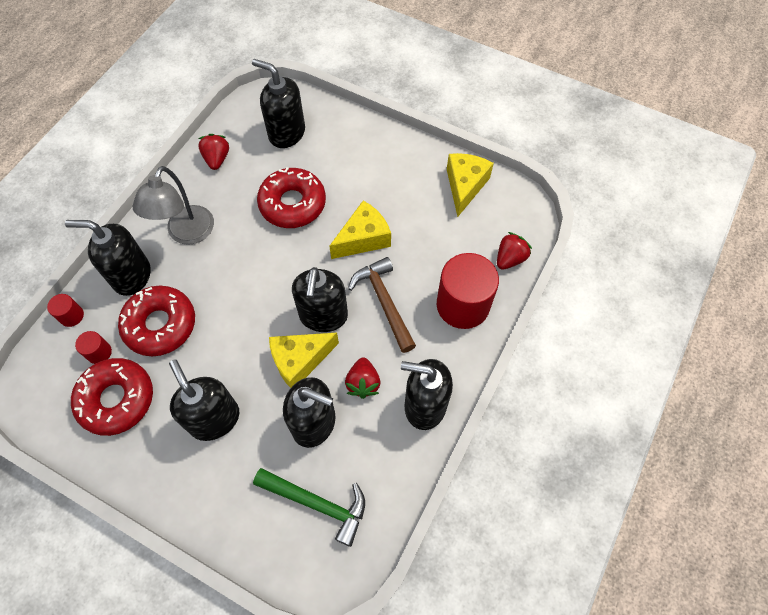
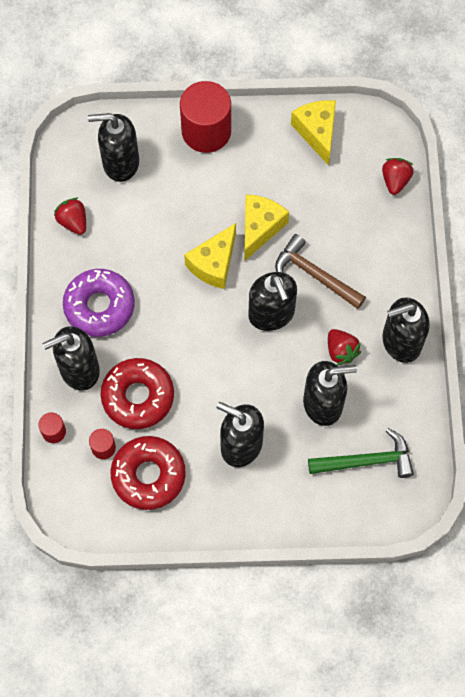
camera: 30 degrees left, 5 degrees up
grey lamp [133,166,214,245] -> purple donut [63,269,135,337]
red donut [257,167,326,228] -> none
yellow cheese [269,333,339,388] -> yellow cheese moved to [184,223,236,289]
red cylinder [437,253,499,329] -> red cylinder moved to [180,81,231,153]

